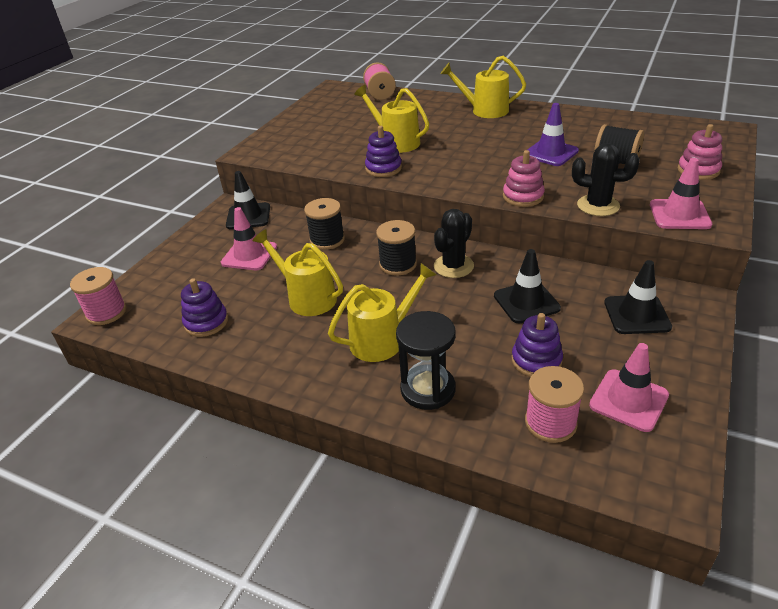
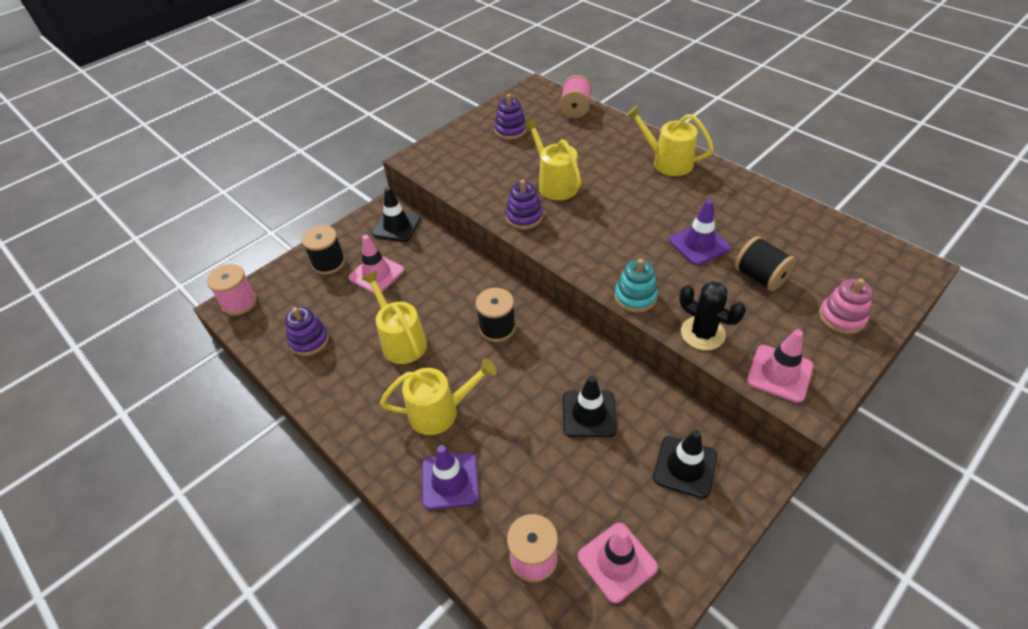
camera: 20 degrees right, 10 degrees up
black spool [304,198,345,250] -> black spool moved to [302,225,345,275]
black hourglass [396,311,456,410] -> purple traffic cone [422,445,479,510]
black cactus [434,209,474,278] -> none
pink stacking toy [503,150,545,207] -> turquoise stacking toy [615,259,658,313]
purple stacking toy [512,313,563,377] -> purple stacking toy moved to [494,94,527,140]

